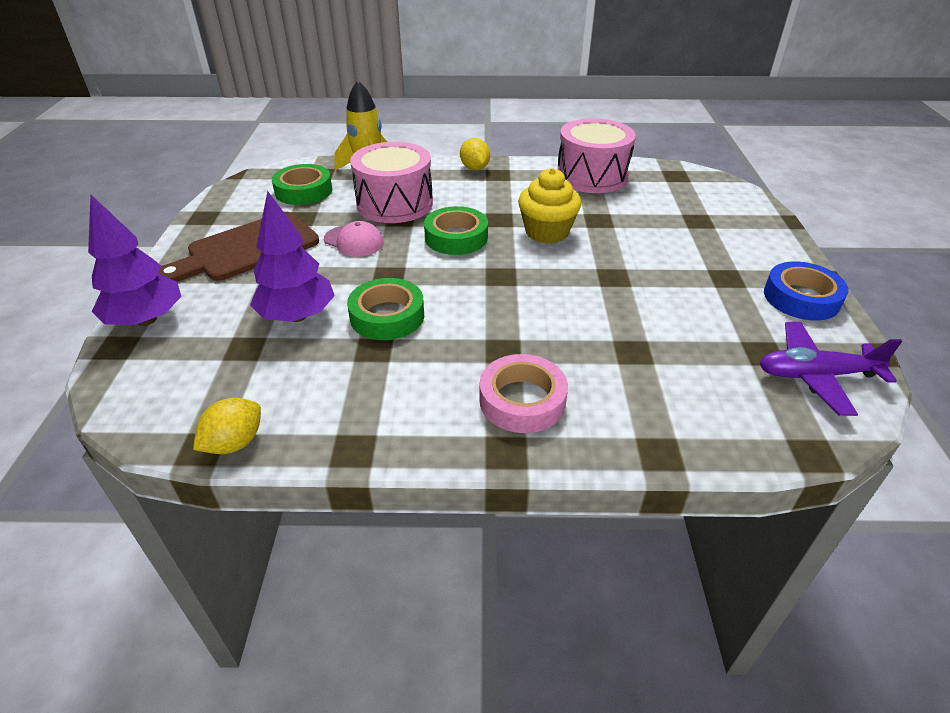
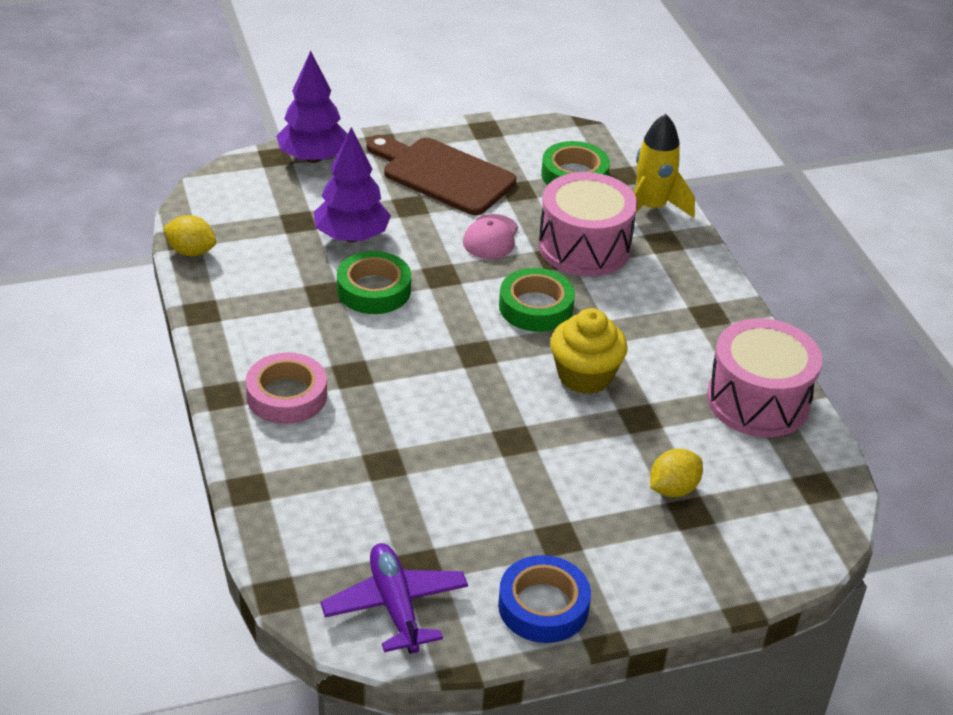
camera: 70 degrees right, 0 degrees up
yellow lemon [460,138,490,170] -> yellow lemon moved to [650,449,703,497]

